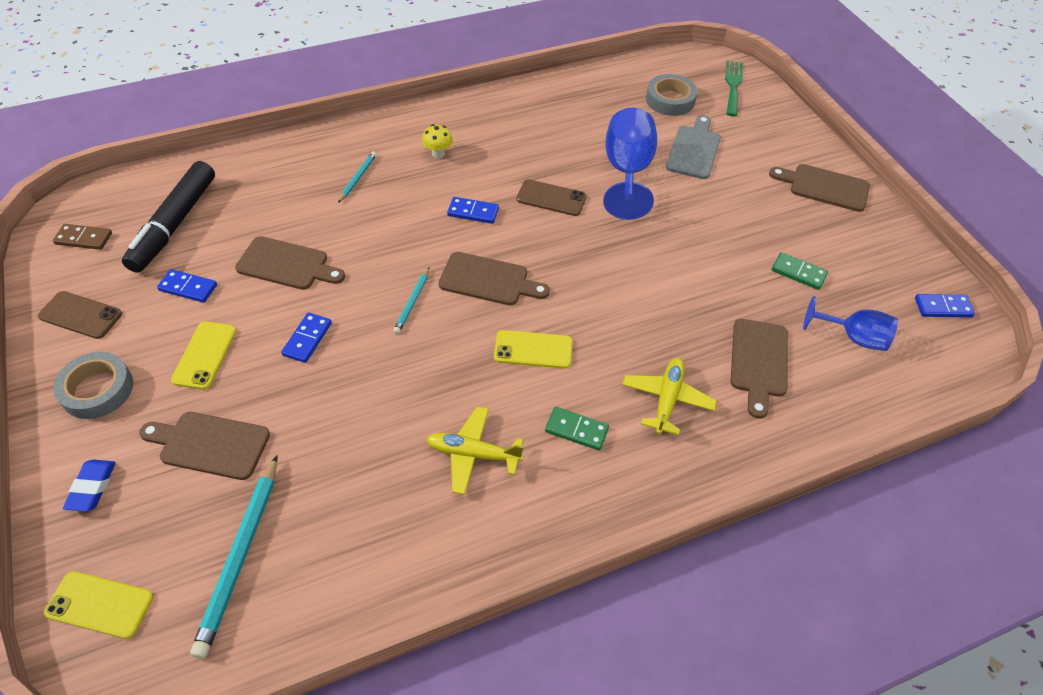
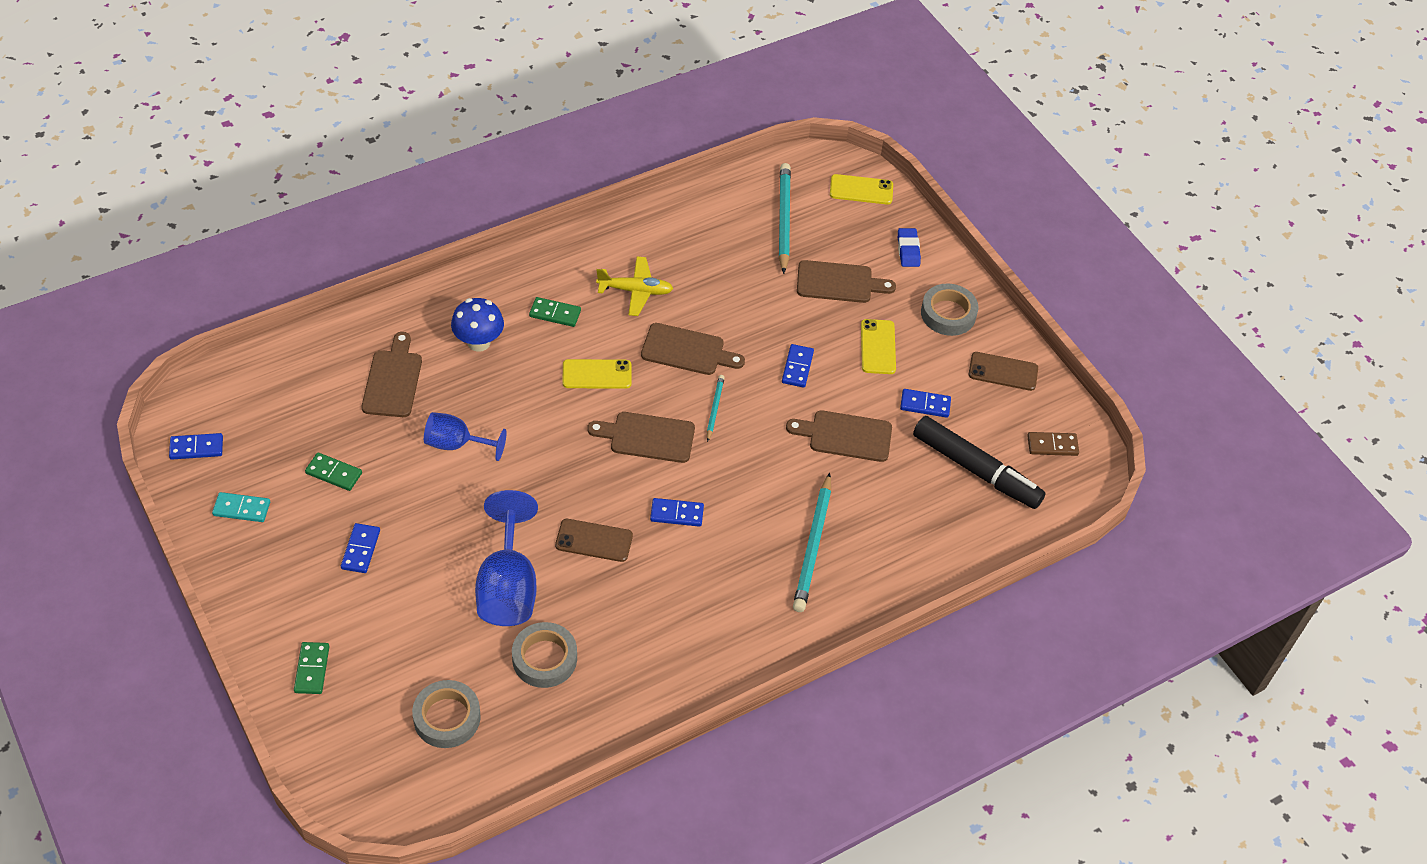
camera: 170 degrees right, 0 degrees up
black marker [122,161,215,273] -> black marker turned 120 degrees clockwise [913,416,1046,509]
turquoise pencil [338,151,377,203] -> turquoise pencil [793,472,831,612], size x1.90
yellow mushroom [422,124,453,158] -> none
yellow plane [622,358,717,435] -> blue mushroom [451,298,504,352]
grey cutting board [666,115,721,179] -> none
green fork [725,61,743,116] -> none
brown cutting board [769,164,870,212] -> brown cutting board moved to [641,323,745,375]
blue goblet [803,296,898,351] -> blue goblet moved to [424,412,507,461]
none -> turquoise domino [212,492,270,522]
none -> green domino [294,642,330,694]
none -> blue domino [341,523,380,573]
none -> grey tape [512,622,577,688]

